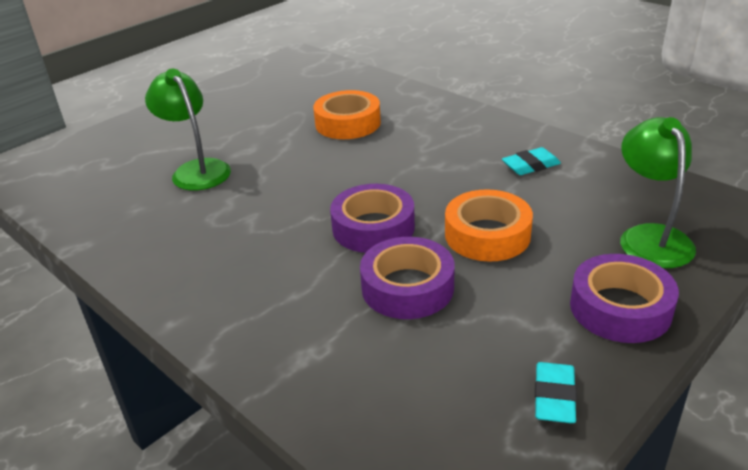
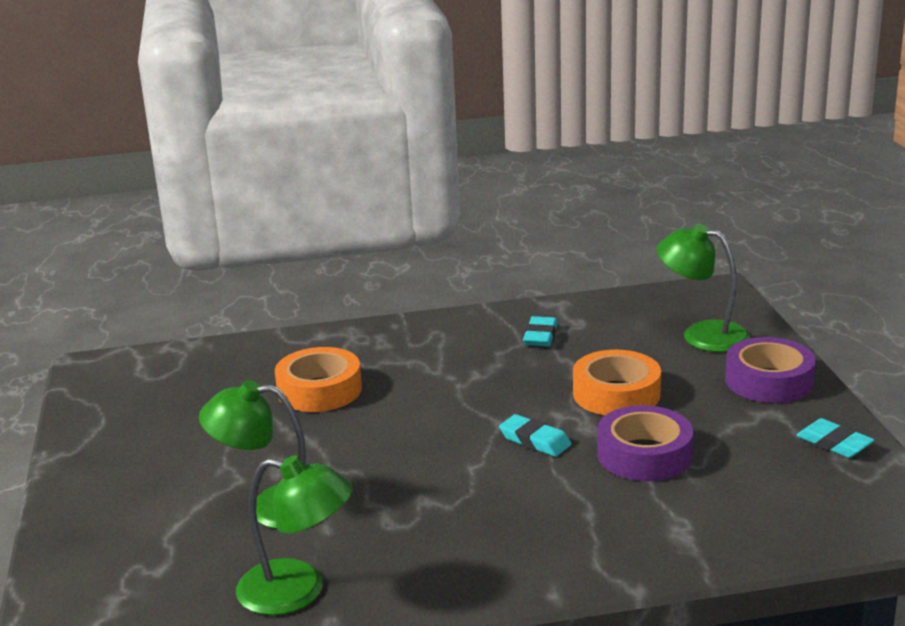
camera: 55 degrees left, 10 degrees down
purple tape [330,184,415,253] -> turquoise eraser [499,414,571,457]
none -> green lamp [236,455,353,615]

